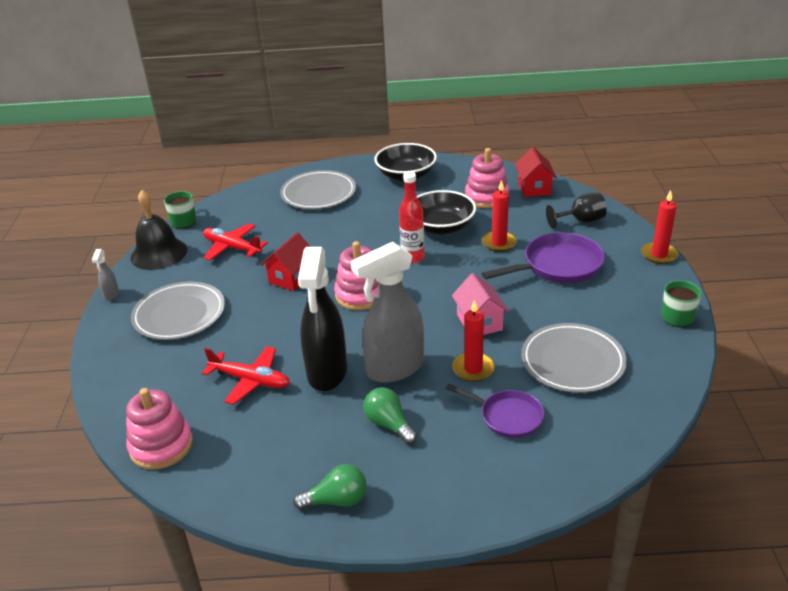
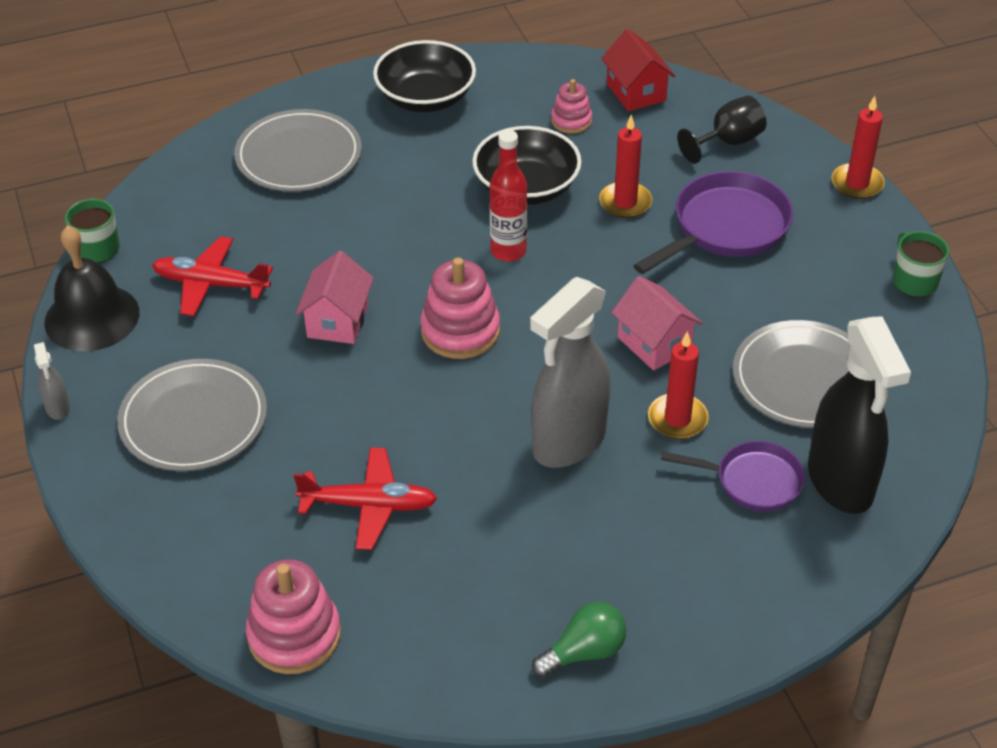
camera: 20 degrees left, 10 degrees up
red house [261,232,311,291] -> pink house [296,251,374,344]
black spray bottle [298,247,347,391] -> black spray bottle moved to [808,316,911,514]
green light bulb [363,387,417,444] -> none
pink stacking toy [465,148,509,208] -> pink stacking toy [551,79,592,134], size x0.59

